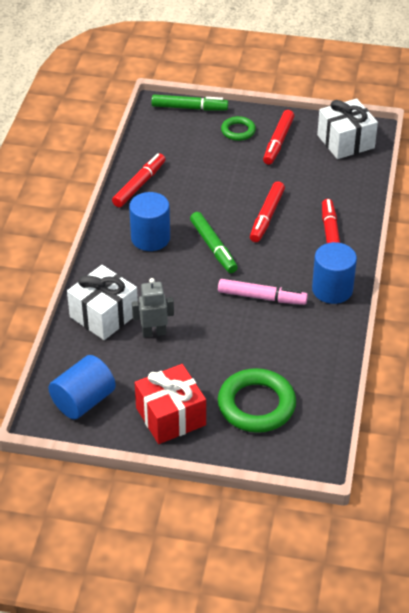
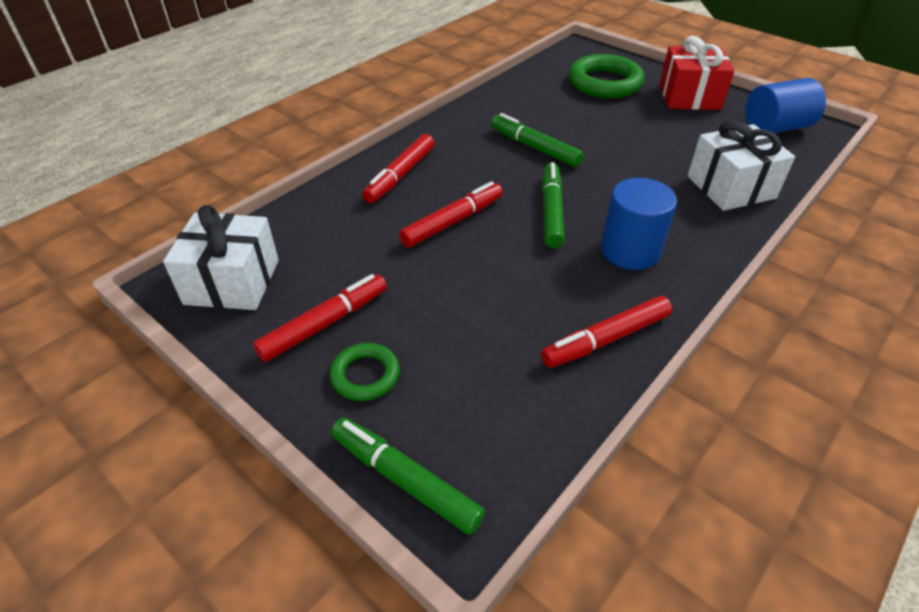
camera: 150 degrees left, 0 degrees up
grey robot [132,278,174,337] -> none
pink marker [218,279,308,305] -> green marker [491,113,584,167]
blue cylinder [312,242,357,304] -> none

